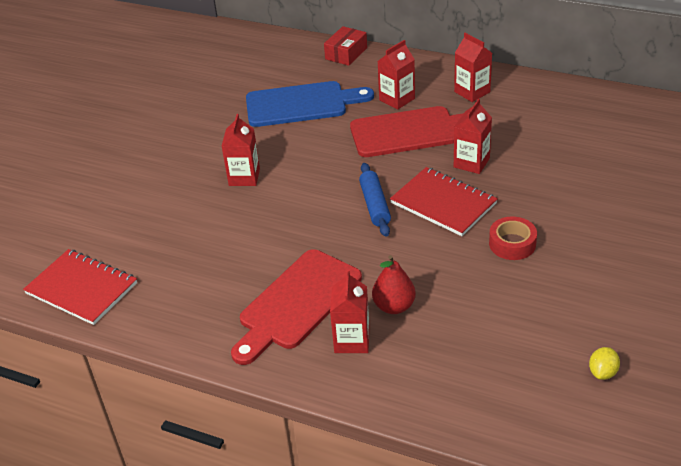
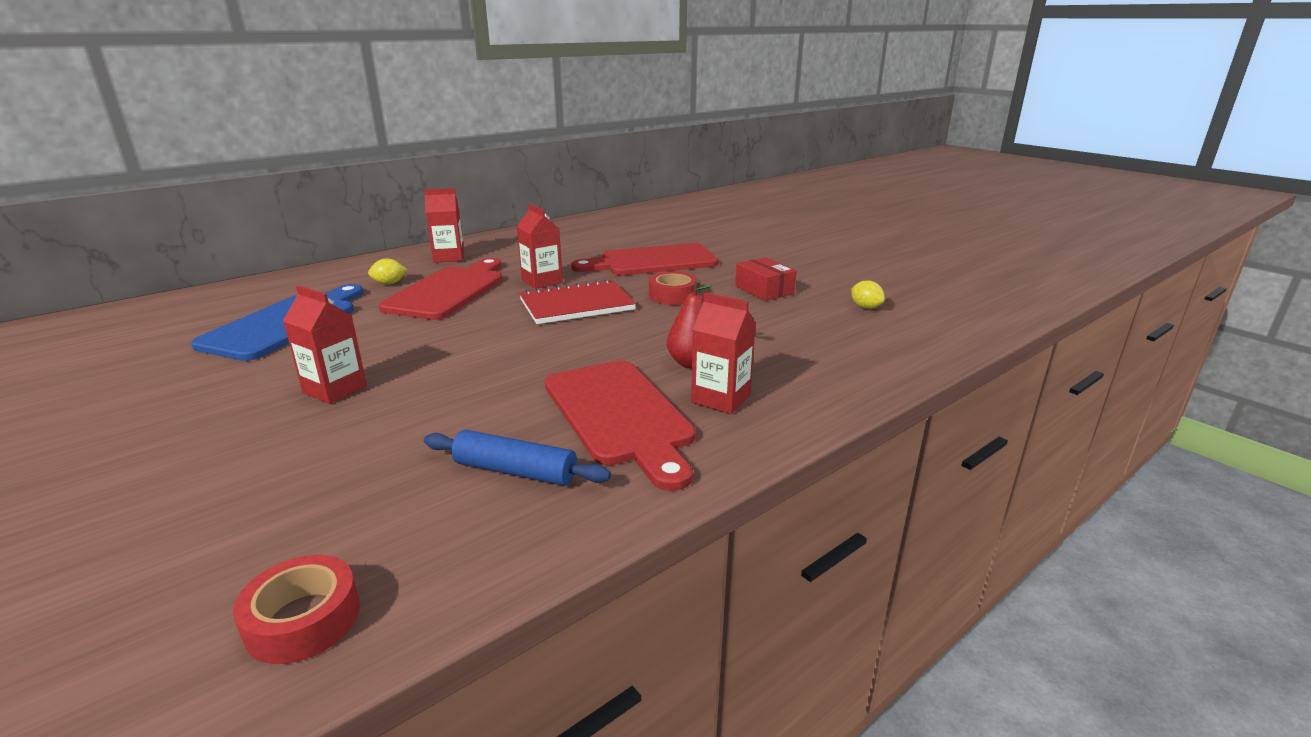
camera: 65 degrees left, 15 degrees down
red notebook [23,249,137,325] -> red tape [233,555,360,664]
red box [324,26,367,66] -> red box moved to [735,257,797,301]
blue rolling pin [359,163,391,237] -> blue rolling pin moved to [424,430,611,486]
red carton [378,40,415,110] -> yellow lemon [368,258,408,285]
none -> red cutting board [571,243,718,275]

